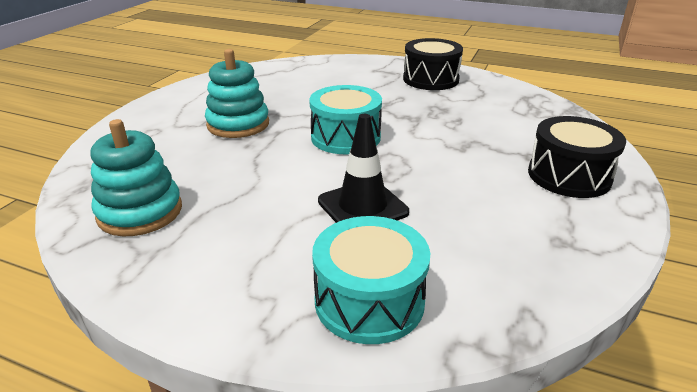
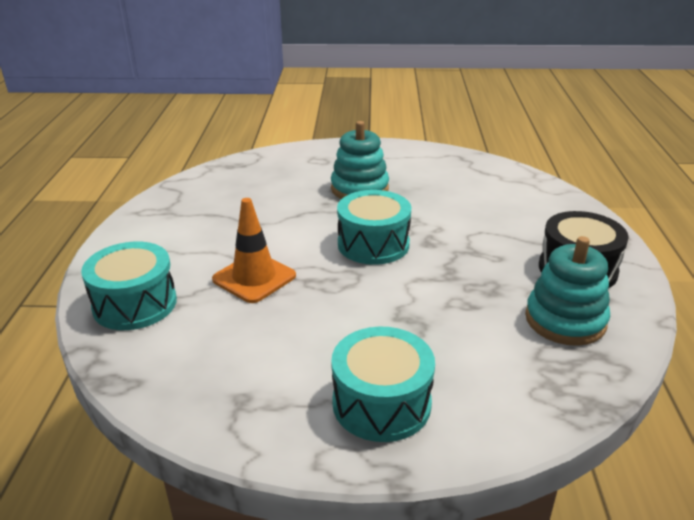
camera: 70 degrees right, 0 degrees up
turquoise stacking toy [90,119,182,236] -> turquoise stacking toy moved to [525,236,610,346]
black traffic cone [318,114,409,223] -> orange traffic cone [212,198,296,303]
black drum [528,116,626,198] -> turquoise drum [331,327,435,442]

